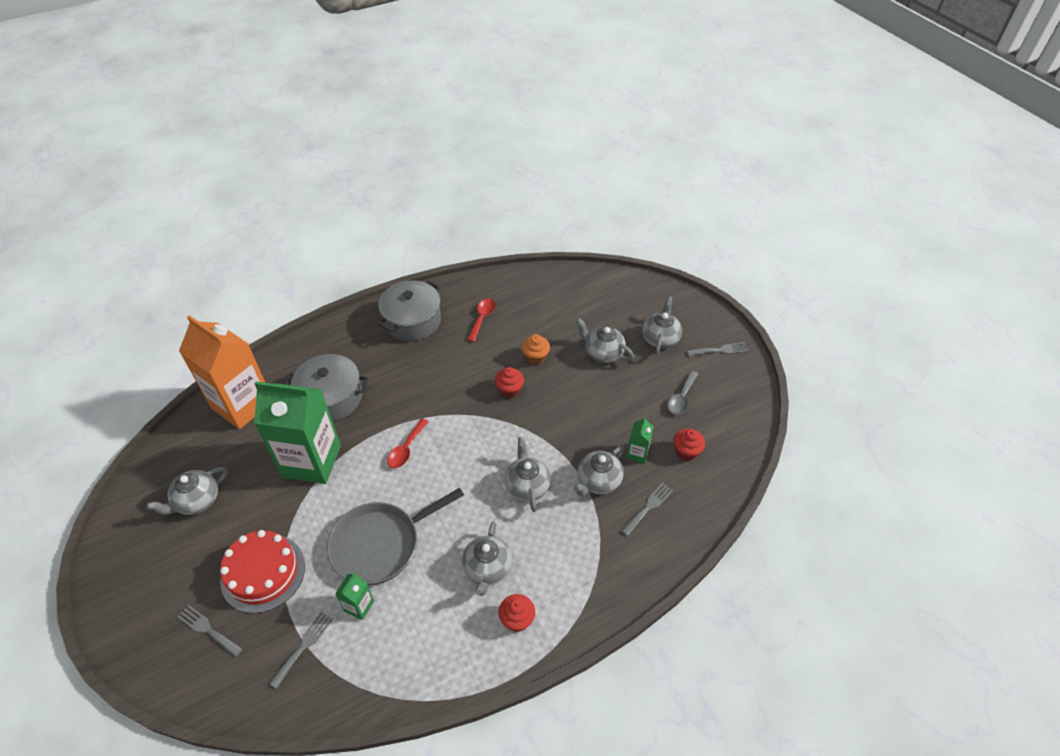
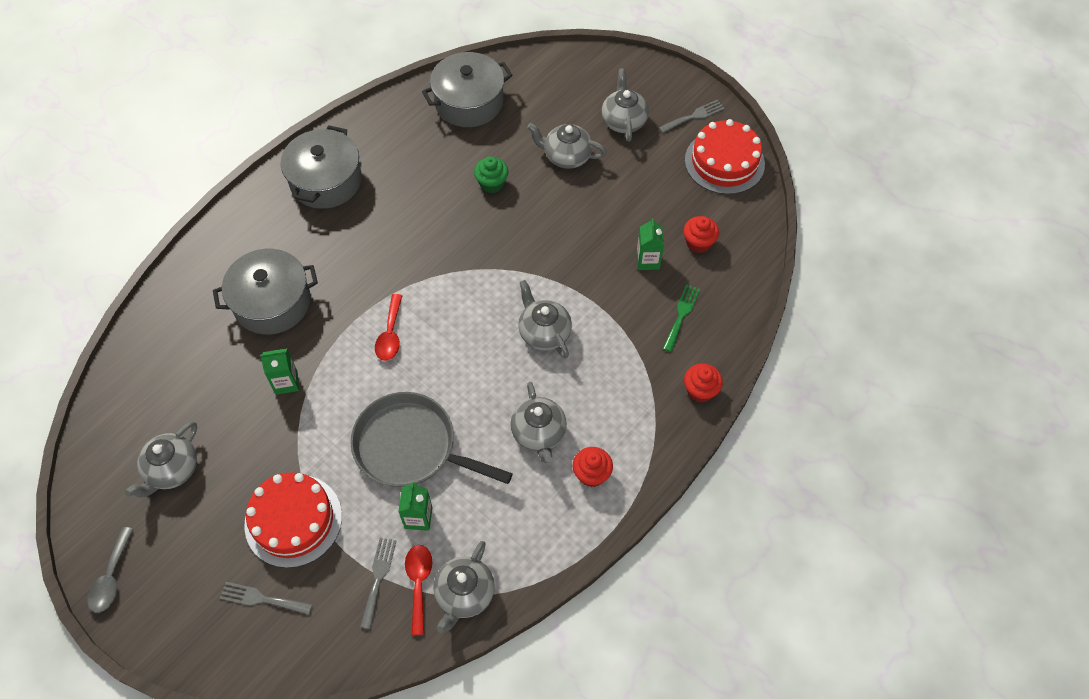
camera: 20 degrees left, 10 degrees up
orange carton [179,315,265,429] -> none
green carton [254,381,341,484] -> green carton [260,348,299,395], size x0.41
grey pan [327,488,464,585] -> grey pan turned 75 degrees clockwise [351,392,513,487]
red spoon [467,298,495,342] -> red spoon moved to [405,545,432,635]
red cupcake [495,367,524,398] -> red cupcake moved to [684,363,723,403]
orange cupcake [522,334,550,365] -> green cupcake [474,156,509,193]
grey teapot [574,445,625,496] -> grey teapot moved to [433,541,495,633]
grey fork [622,483,673,536] -> green fork [663,284,700,352]
grey spoon [668,371,698,414] -> grey spoon moved to [87,527,133,613]
none -> grey pot [422,52,513,127]
none -> red cake [685,119,765,194]

